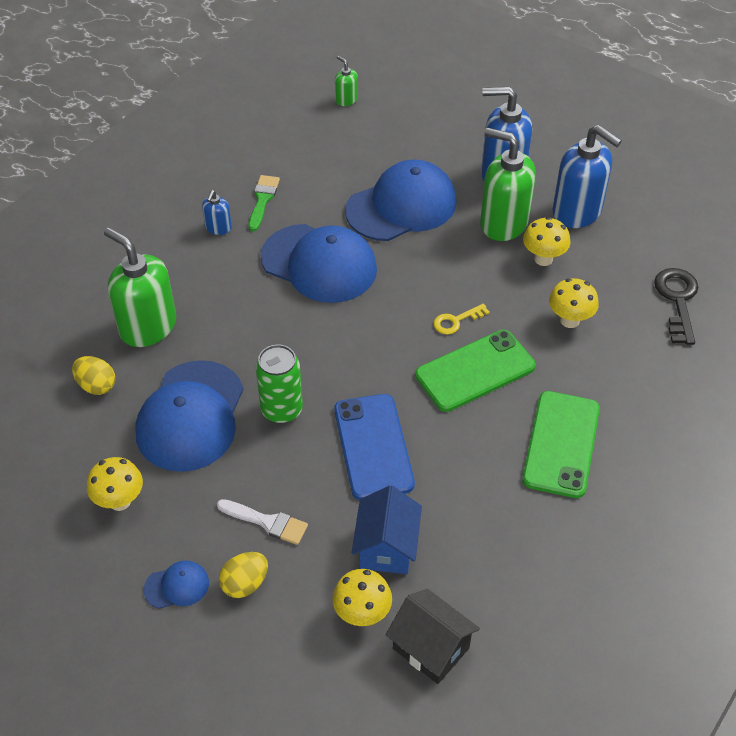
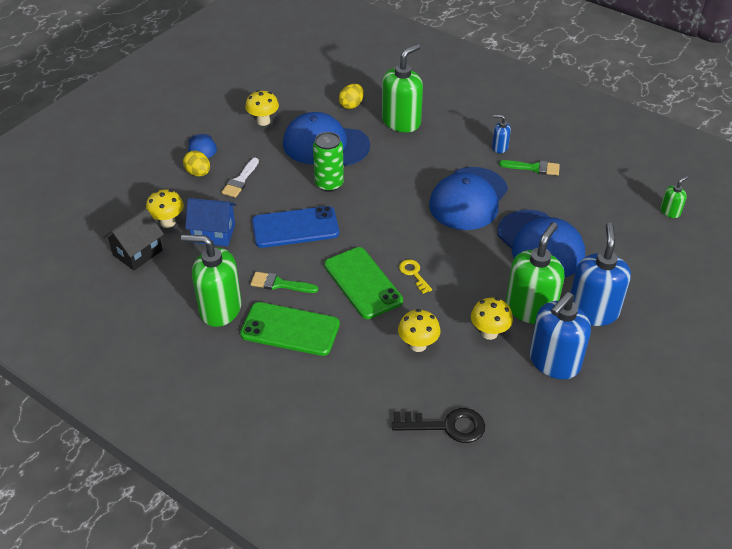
camera: 90 degrees right, 5 degrees down
none -> green soap dispenser [181,235,242,327]
none -> green brush [251,272,318,293]

